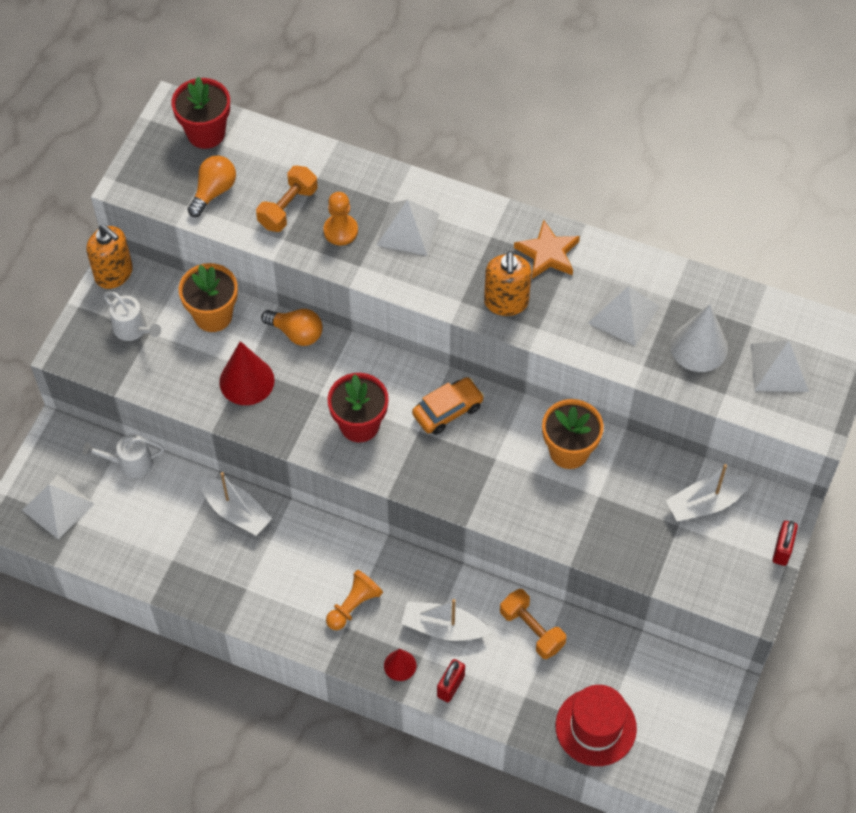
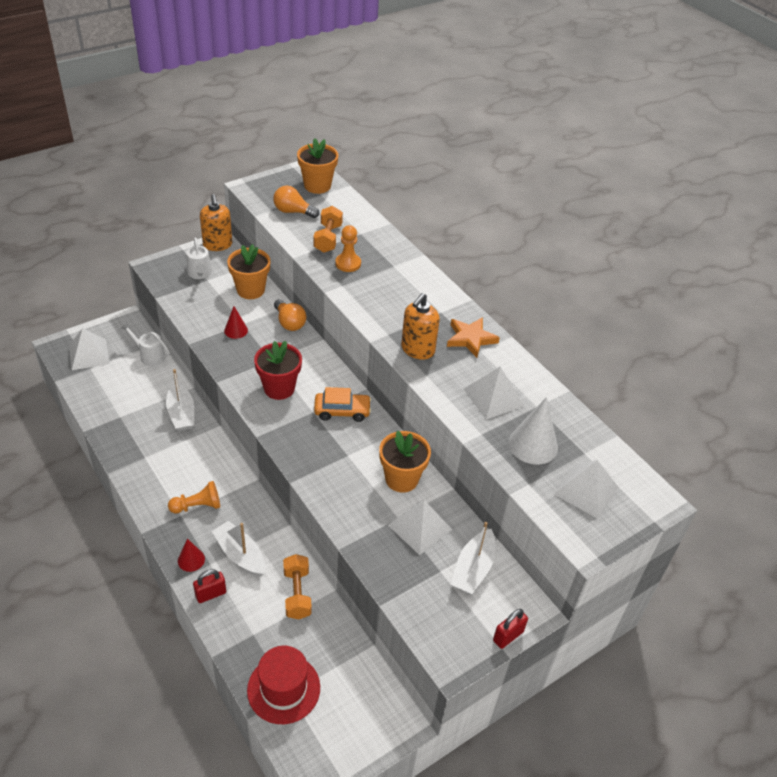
camera: 30 degrees right, 15 degrees down
red flower pot [171,77,230,149] -> orange flower pot [297,138,338,194]
orange light bulb [187,155,236,217] -> orange light bulb turned 135 degrees counterclockwise [273,186,319,218]
red cone [219,341,275,405] -> red cone [224,306,248,339], size x0.57
orange dumbbell [256,166,318,232] -> orange dumbbell turned 60 degrees counterclockwise [314,206,343,253]
white pyramid [376,199,439,256] -> white pyramid moved to [388,500,452,555]
white boat [666,464,752,521] -> white boat turned 75 degrees counterclockwise [451,522,495,594]

